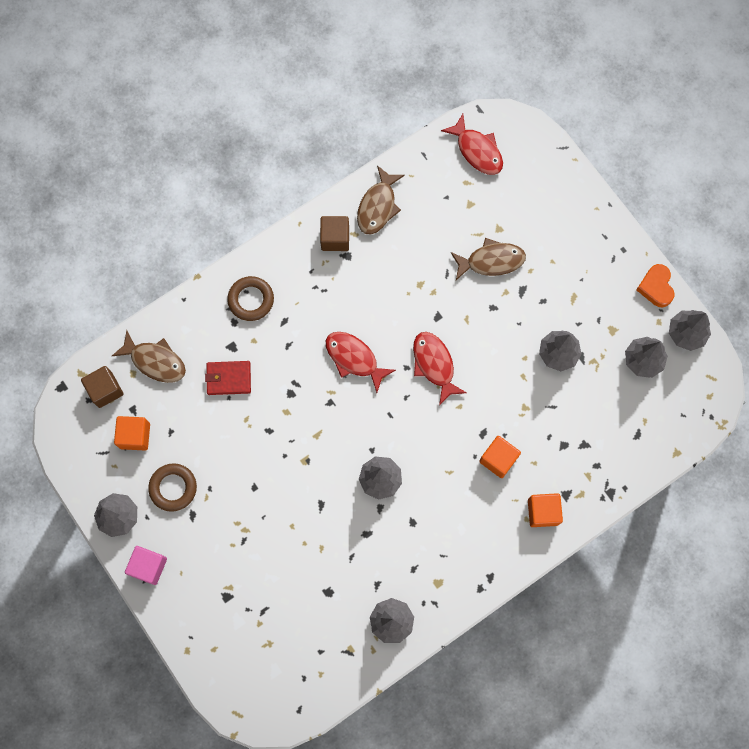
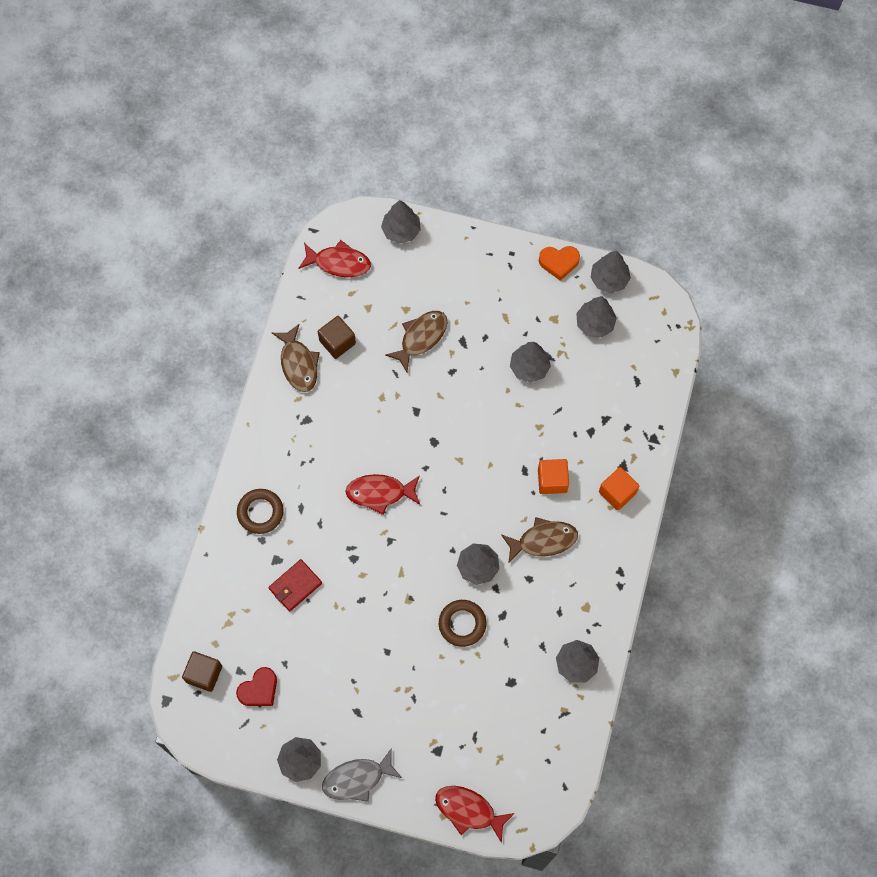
camera: 40 degrees left, 5 degrees down
brown fish [112,330,186,383] -> brown fish moved to [501,517,578,564]
orange cube [114,416,150,450] -> red heart [236,667,277,706]
pink cube [125,546,167,585] -> grey fish [322,748,402,802]
brown ring [148,463,197,512] -> brown ring moved to [439,600,486,647]
brown cube [320,216,349,251] -> brown cube moved to [318,316,356,359]
red fish [413,332,467,406] -> red fish moved to [435,786,515,843]
orange heart [636,264,675,307] -> orange heart turned 45 degrees counterclockwise [539,246,580,281]
none -> grey tree [381,200,421,244]

